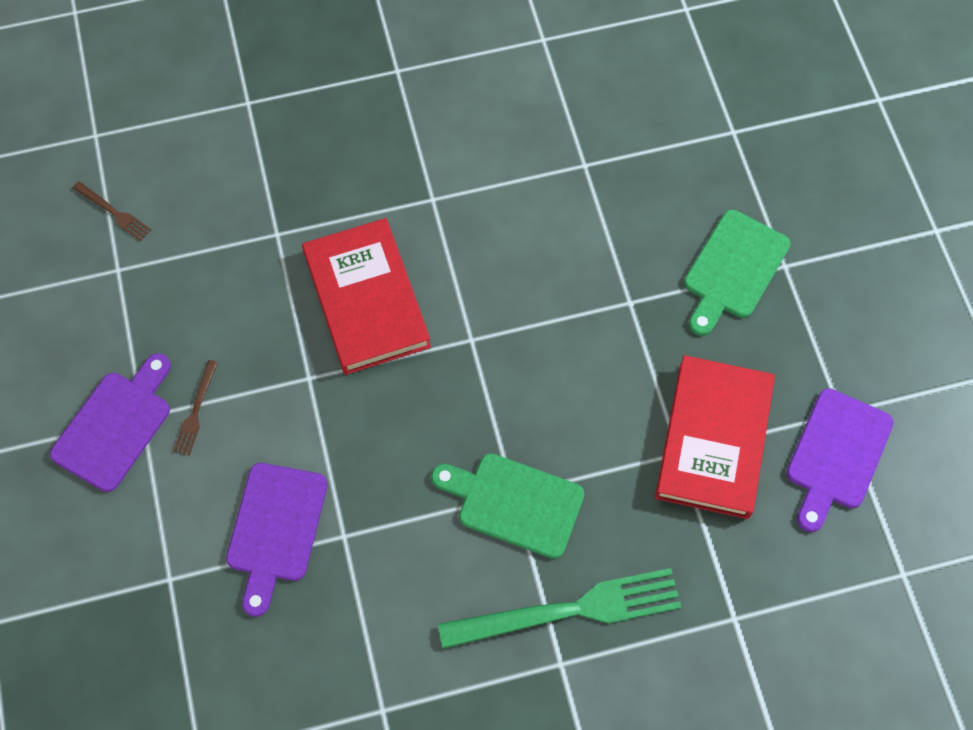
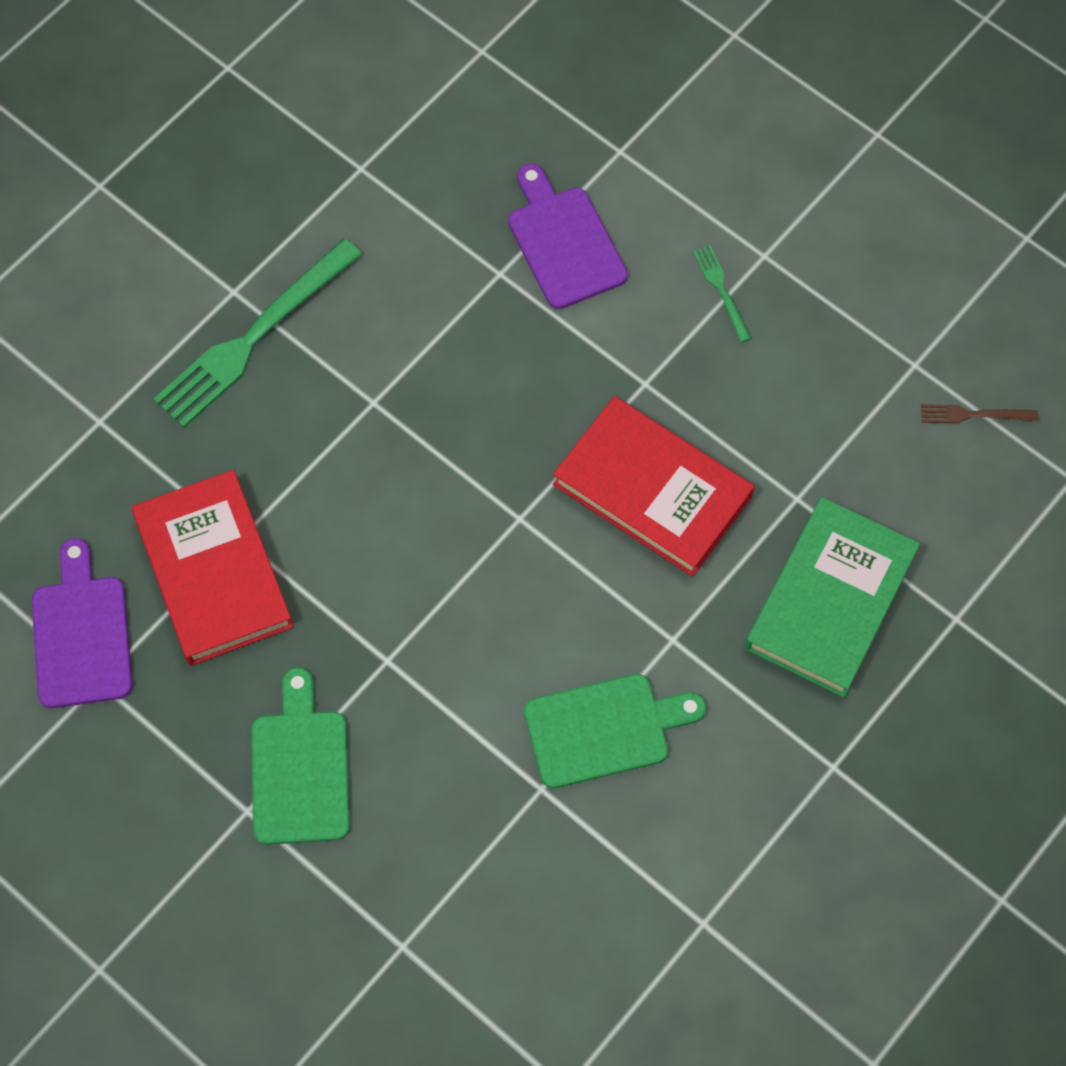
camera: 145 degrees right, 0 degrees up
purple cutting board [50,353,171,492] -> none
brown fork [173,360,218,456] -> green fork [693,245,752,343]
green cutting board [431,453,585,559] -> green cutting board moved to [524,674,706,788]
none -> green book [745,497,920,698]

